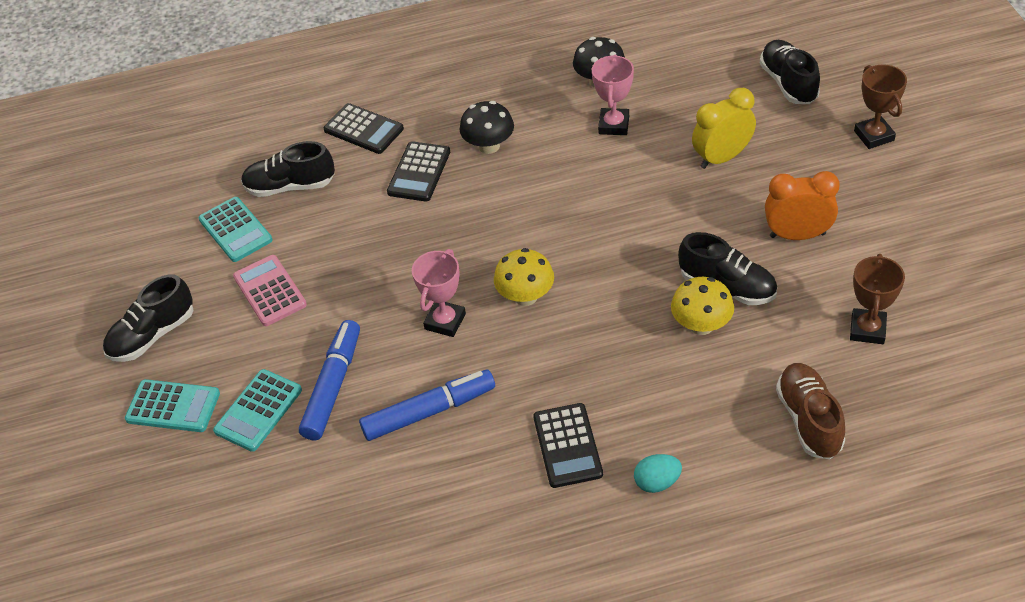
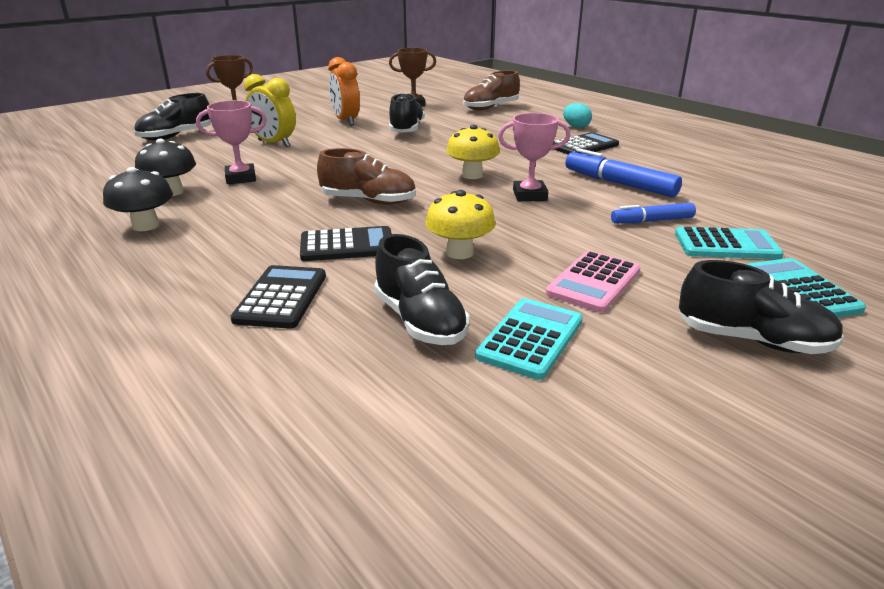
camera: 120 degrees left, 20 degrees down
blue marker [299,320,360,440] -> blue marker [611,203,696,223], size x0.63
black mushroom [459,101,514,154] -> black mushroom moved to [103,167,173,231]
yellow mushroom [671,277,734,335] -> yellow mushroom moved to [425,190,496,259]
none -> brown shoe [317,148,416,205]

